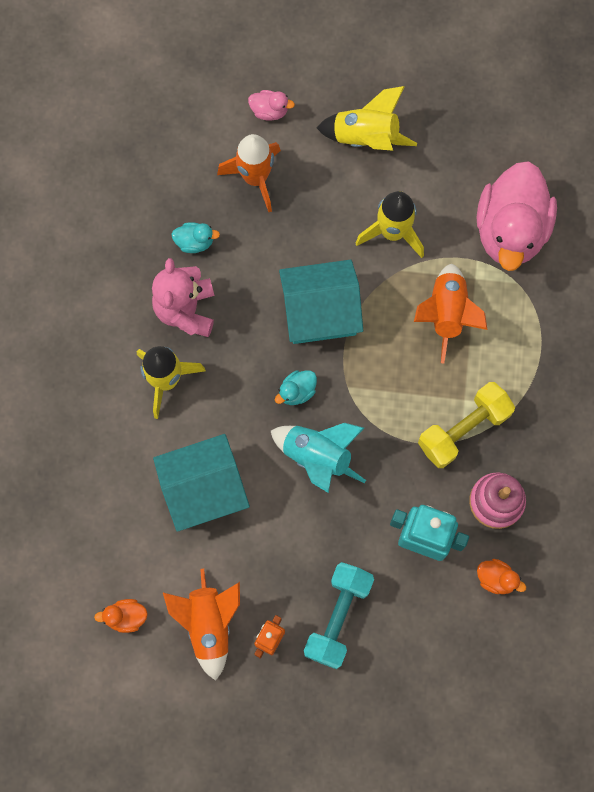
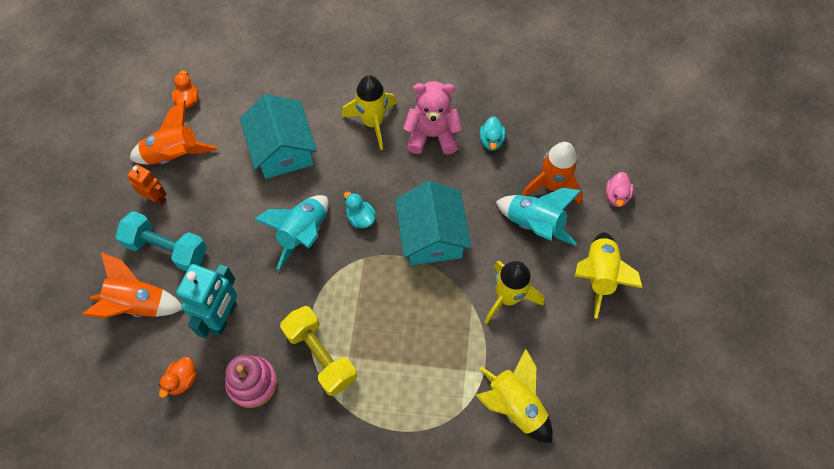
camera: 90 degrees right, 10 degrees down
orange rocket [414,264,488,364] -> orange rocket moved to [82,252,182,318]
pink duck [476,161,557,271] -> yellow rocket [475,349,553,443]
none -> turquoise rocket [496,188,581,246]

